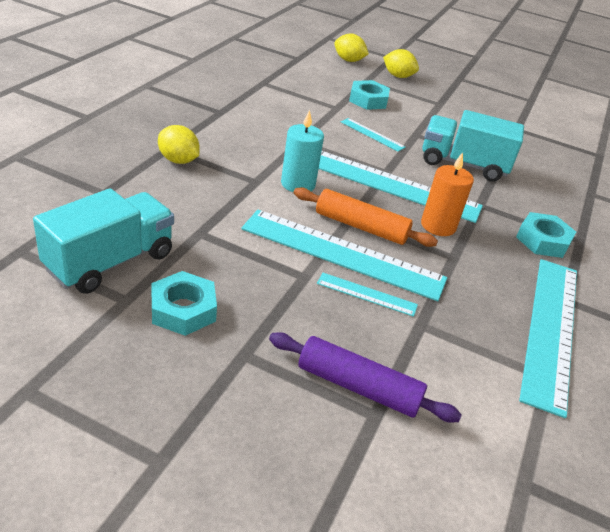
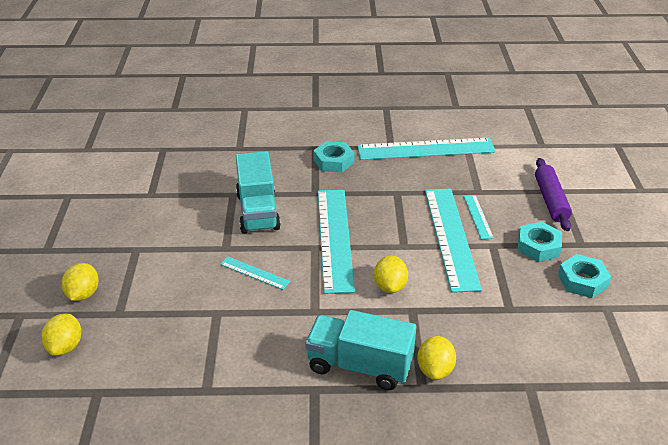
camera: 110 degrees left, 0 degrees up
turquoise truck [33,188,174,294] -> turquoise truck moved to [305,310,416,390]
turquoise candle [281,110,324,192] -> yellow lemon [374,256,408,293]
orange rolling pin [294,187,438,247] -> none
turquoise ruler [341,118,406,152] -> turquoise ruler turned 75 degrees counterclockwise [220,256,290,290]
turquoise nut [349,80,390,110] -> turquoise nut moved to [518,222,562,262]
orange candle [421,152,474,236] -> none

